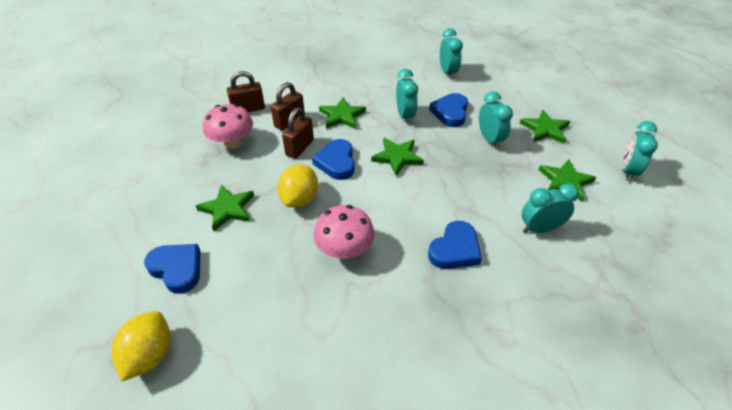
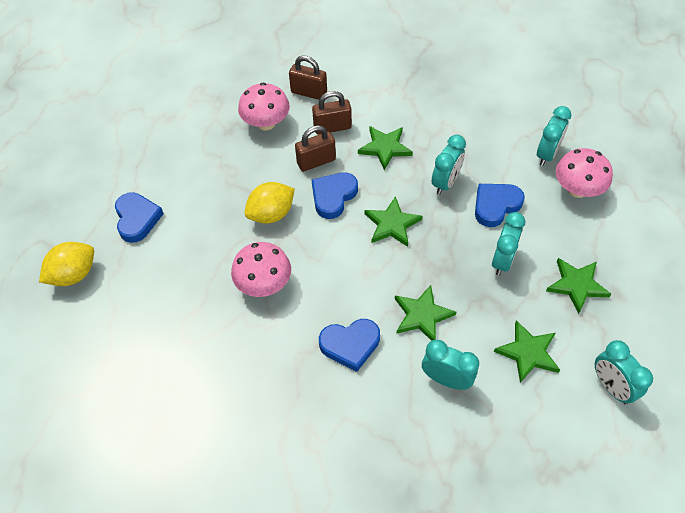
camera: 40 degrees right, 10 degrees up
green star [196,185,254,231] -> green star moved to [395,285,456,341]
turquoise clock [622,121,658,181] -> turquoise clock turned 90 degrees counterclockwise [595,340,653,404]
none -> pink mushroom [556,148,613,198]

